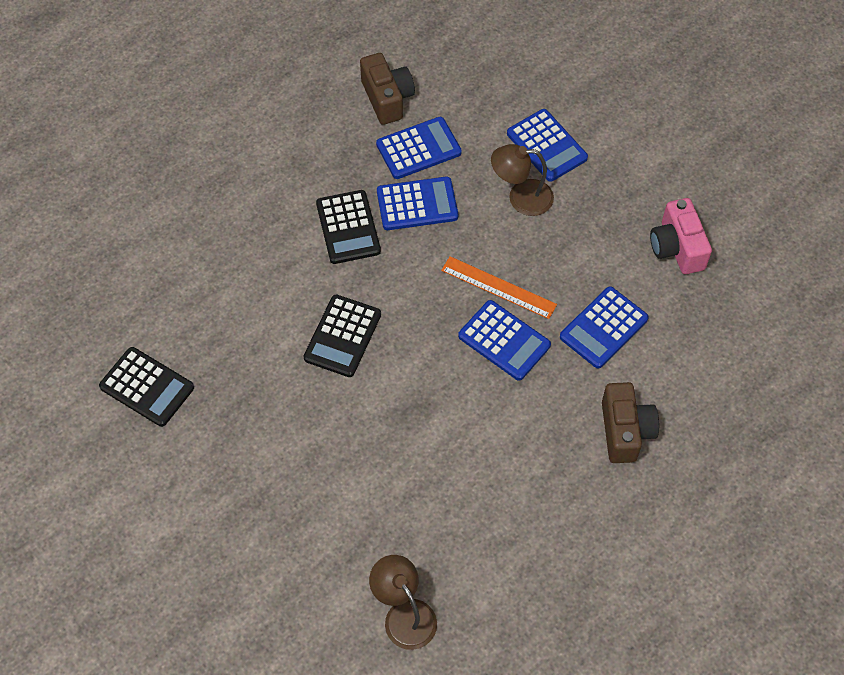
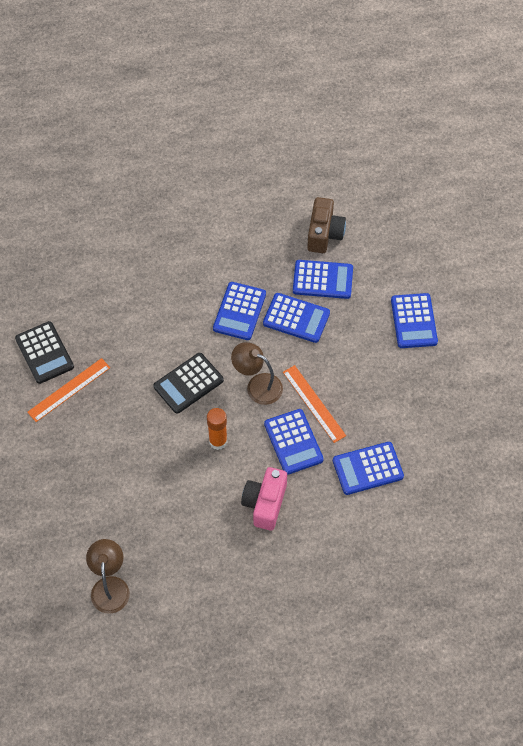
camera: 30 degrees right, 0 degrees up
black calculator [316,190,381,264] -> blue calculator [213,282,266,340]
brown lamp [491,144,554,216] -> brown lamp moved to [231,342,283,405]
brown camera [602,382,659,463] -> none
pink camera [650,198,712,274] -> pink camera moved to [241,467,287,531]
none -> orange ruler [27,358,110,422]
none -> orange glue stick [207,408,227,450]

